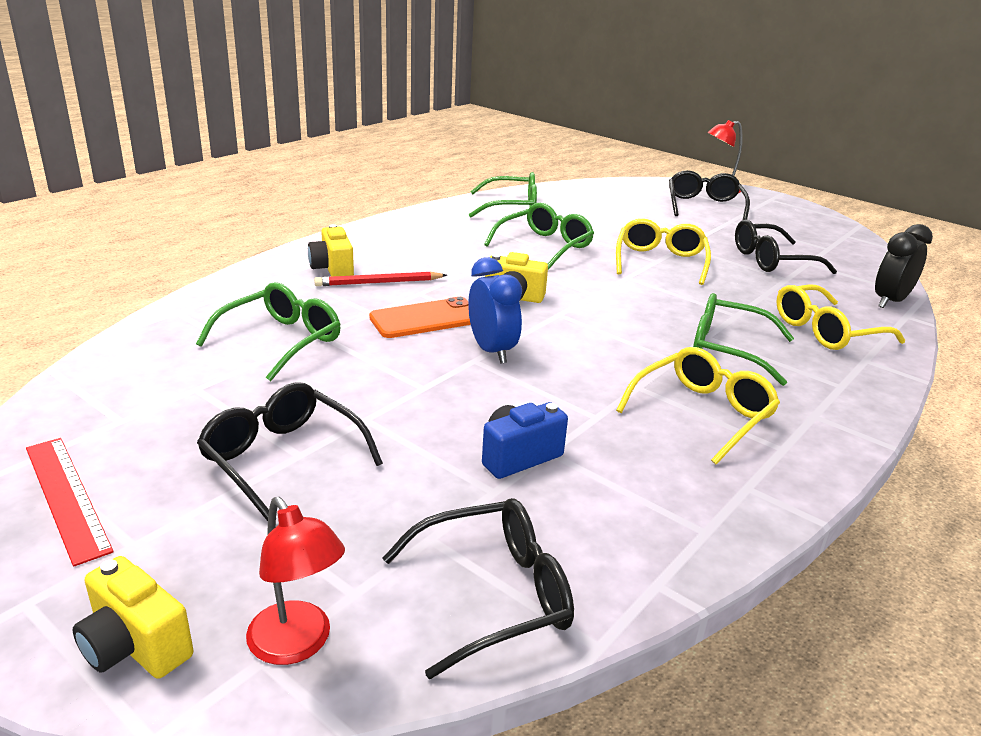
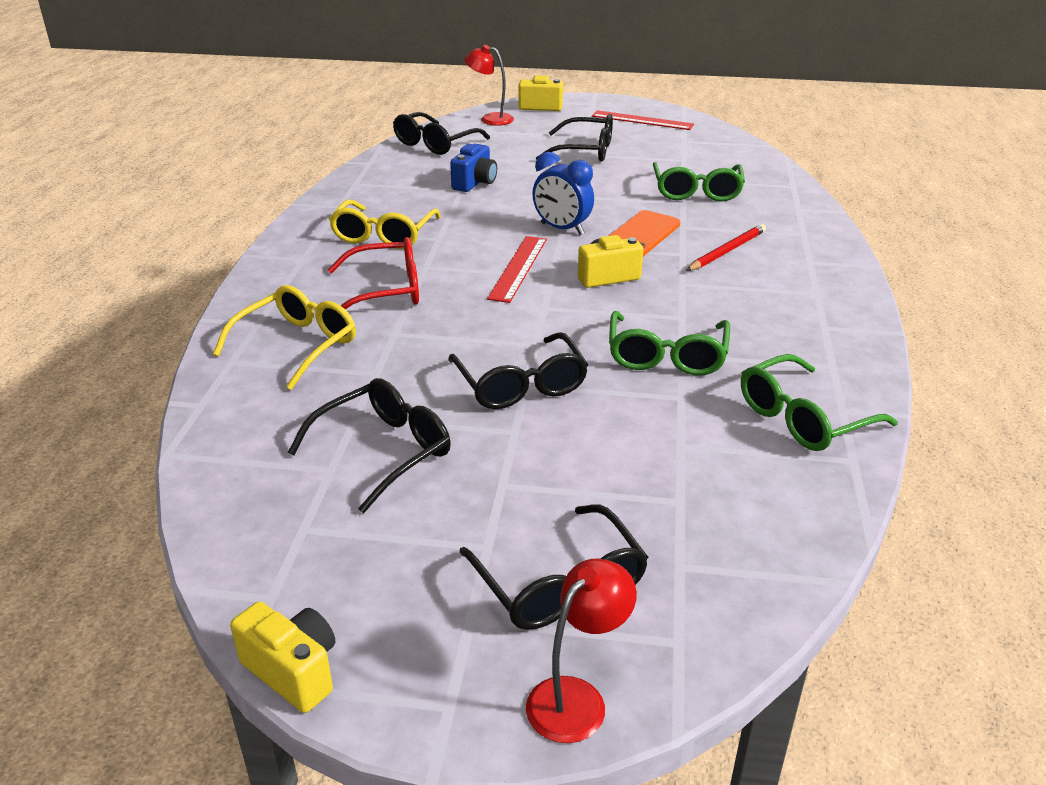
camera: 150 degrees right, 5 degrees up
yellow camera [308,224,354,277] -> yellow camera moved to [230,601,335,713]
yellow glasses [616,218,711,285] -> black glasses [448,332,588,409]
green glasses [693,293,794,386] -> red glasses [328,237,419,309]
black clock [875,224,933,308] -> none
none -> red ruler [487,236,547,303]

